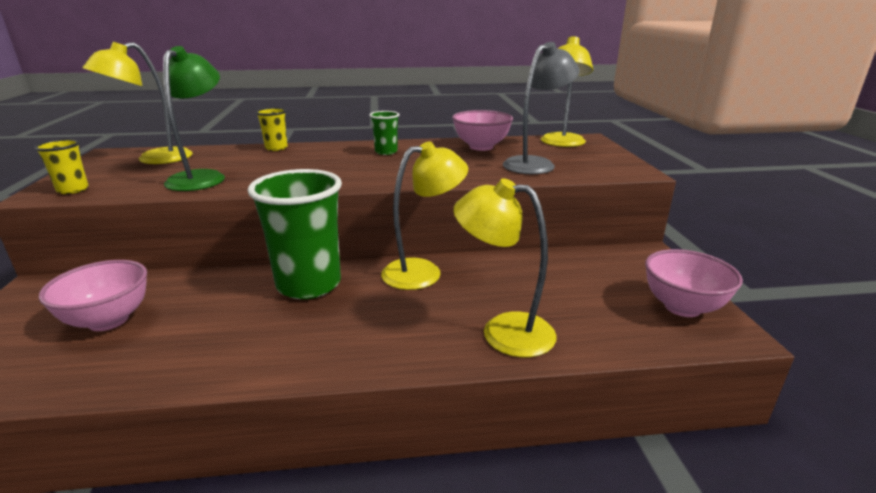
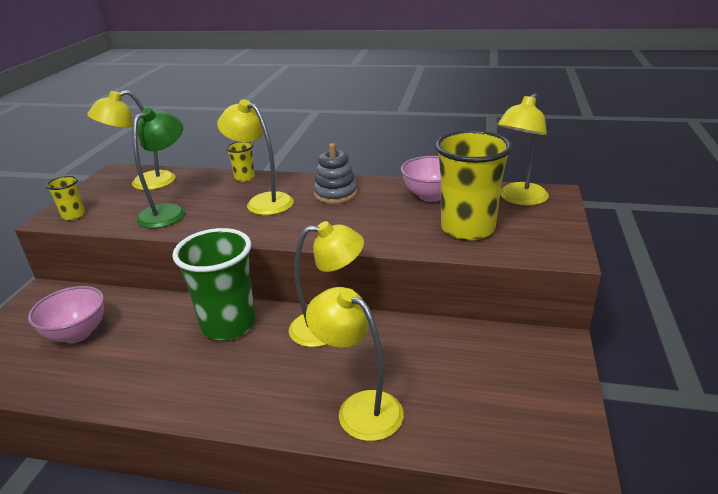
camera: 20 degrees right, 5 degrees up
green cup [369,111,400,155] -> grey stacking toy [313,143,357,204]
grey lamp [503,42,580,174] -> yellow cup [435,130,512,241]
pink bowl [645,249,743,317] -> none
none -> yellow lamp [217,99,294,215]

